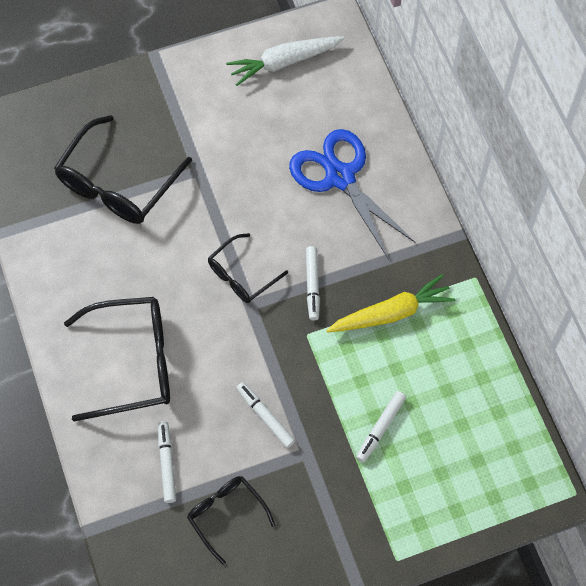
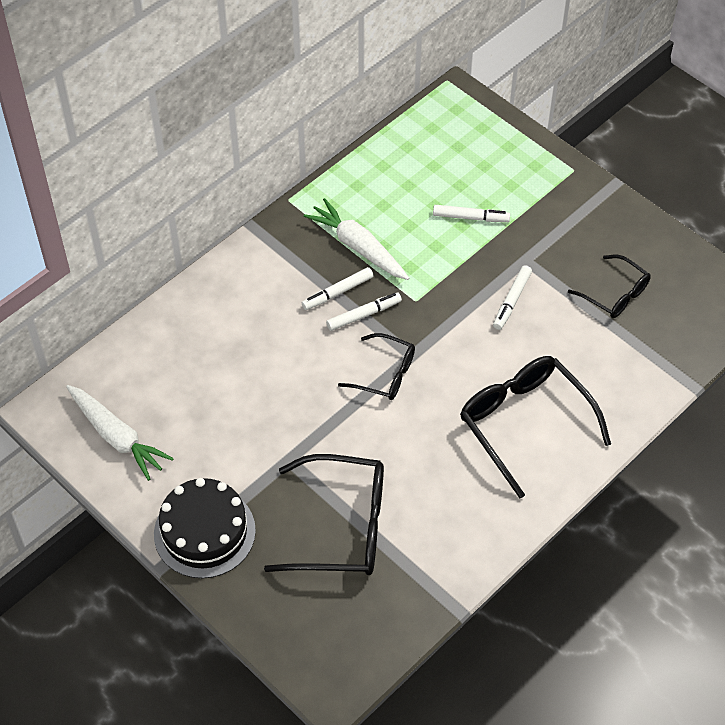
camera: 115 degrees left, 10 degrees down
white marker [158,421,176,503] -> white marker moved to [302,267,374,310]
black glasses [187,476,275,565] -> black glasses turned 75 degrees counterclockwise [568,255,651,318]
blue scissors [289,129,415,258] -> none
yellow carrot [326,274,455,333] -> white carrot [304,198,409,280]
none -> black cake [154,478,256,578]

